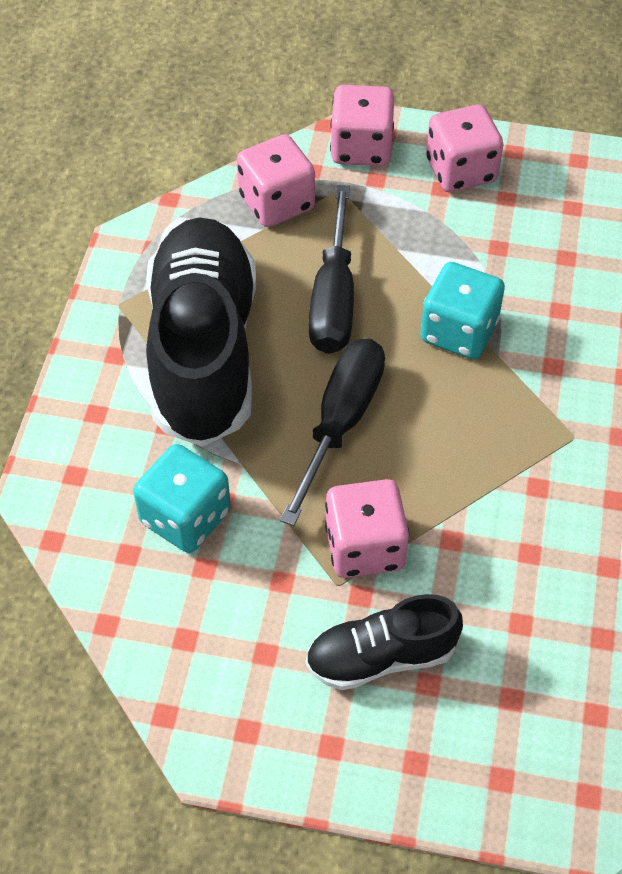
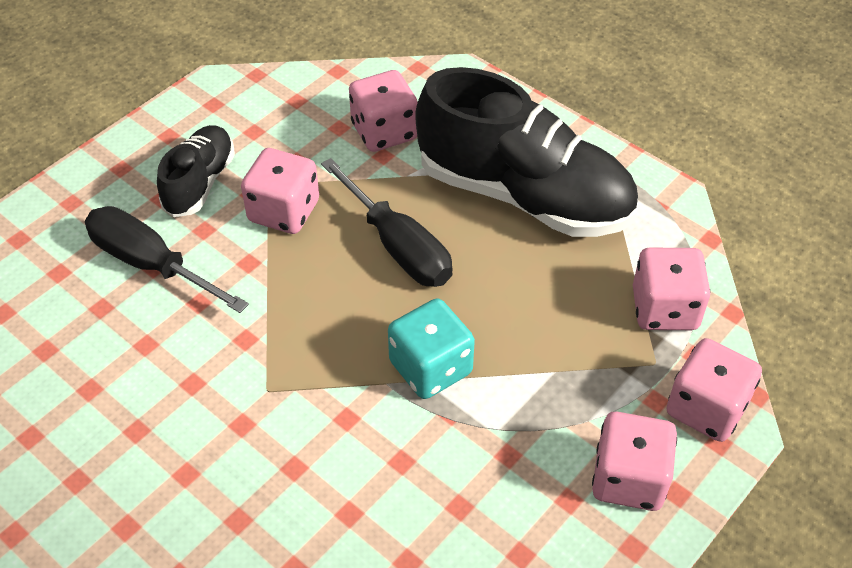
camera: 120 degrees right, 5 degrees down
turquoise dice [133,444,231,553] -> pink dice [349,70,418,152]
black screwdriver [309,185,354,354] -> black screwdriver moved to [85,206,249,313]

